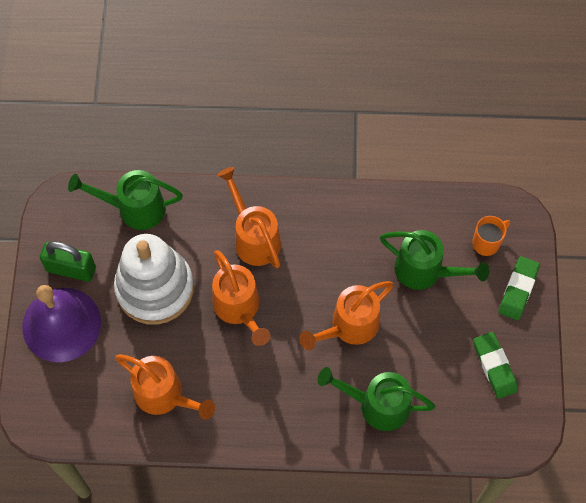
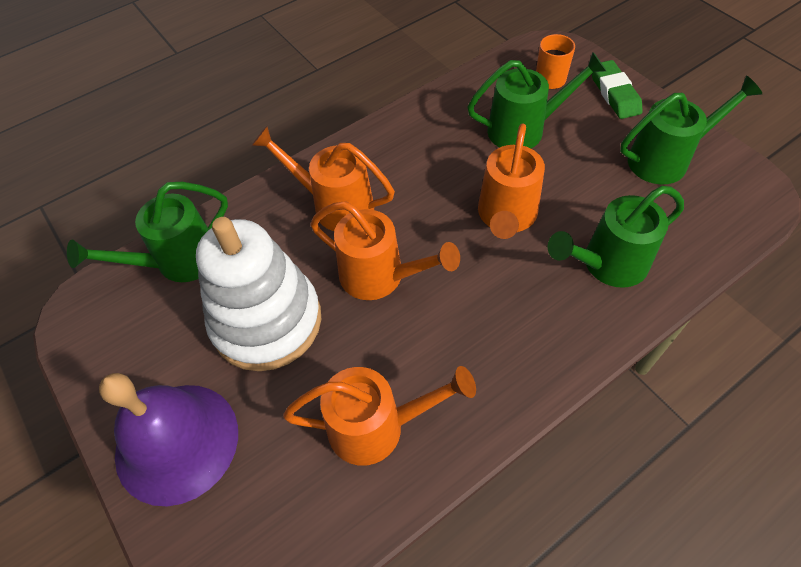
camera: 35 degrees left, 10 degrees down
green padlock [40,241,96,282] -> none
green eraser [473,332,518,399] -> green watering can [620,75,762,184]

